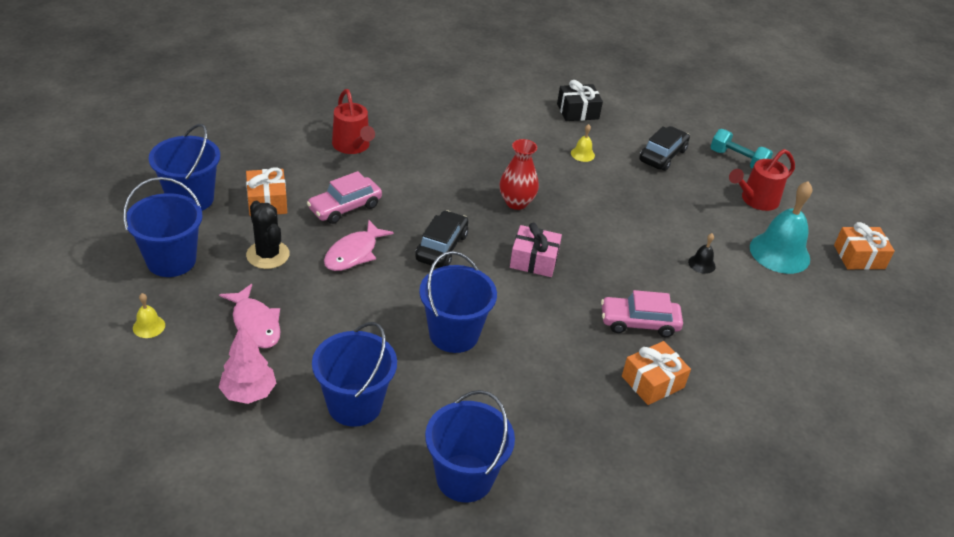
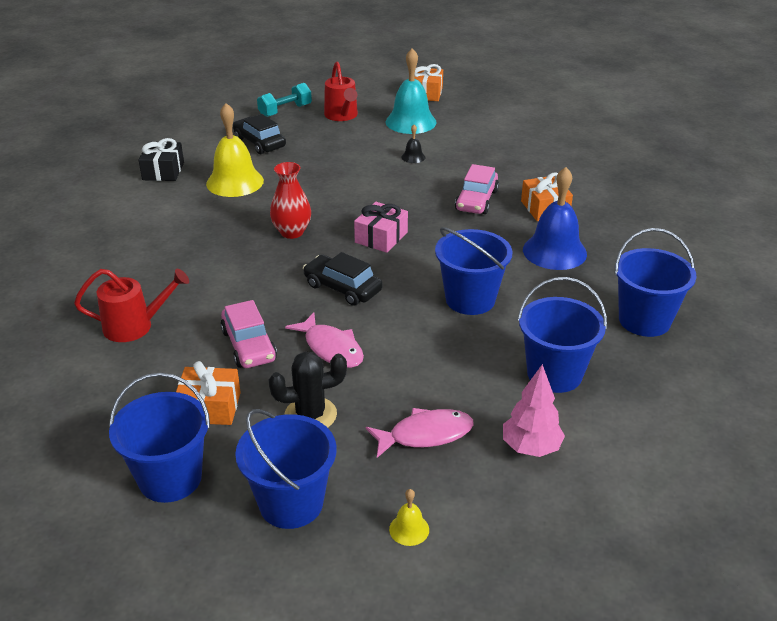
camera: 70 degrees left, 5 degrees down
yellow bell [571,124,595,162] -> yellow bell [206,103,264,197], size x2.26
none -> blue bell [523,167,587,270]

